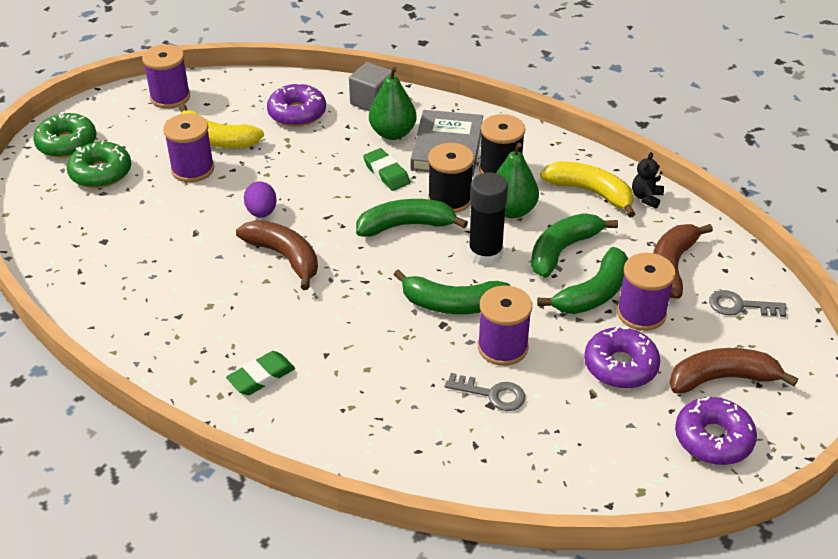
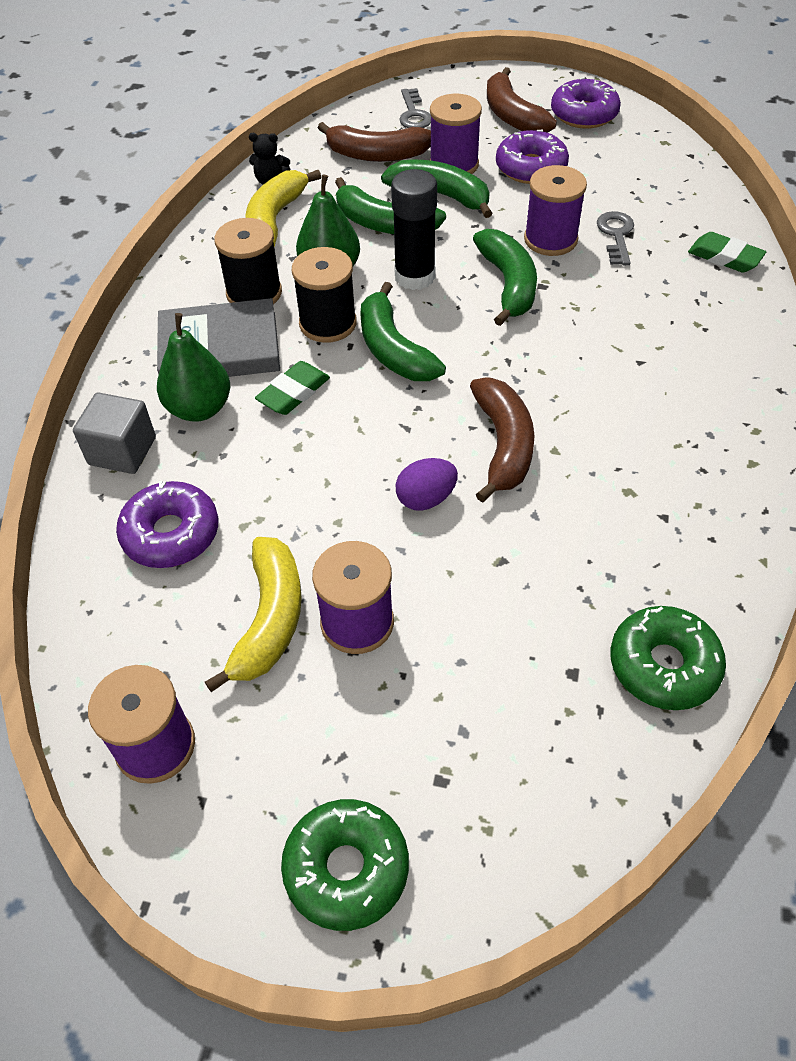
camera: 105 degrees left, 10 degrees up
green donut [67,140,131,188] -> green donut moved to [610,606,726,710]
green eraser [226,351,295,395] -> green eraser moved to [688,232,766,273]
brown banana [236,220,318,290] -> brown banana turned 150 degrees clockwise [470,377,535,503]

